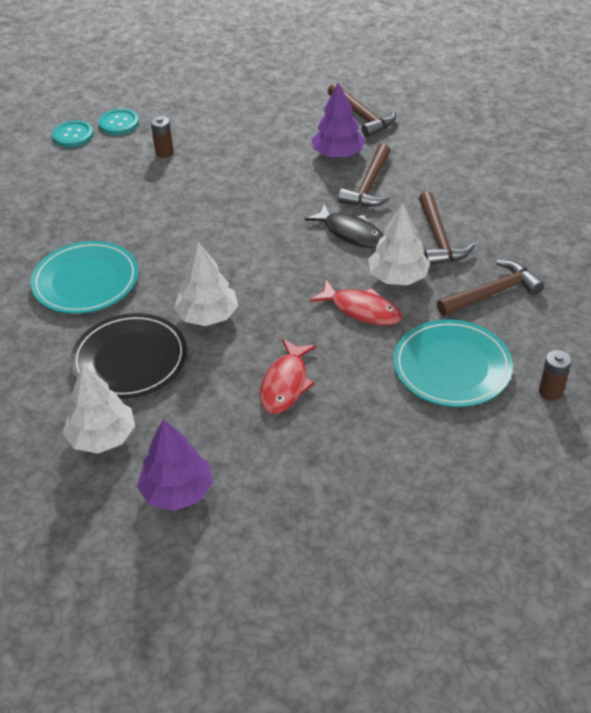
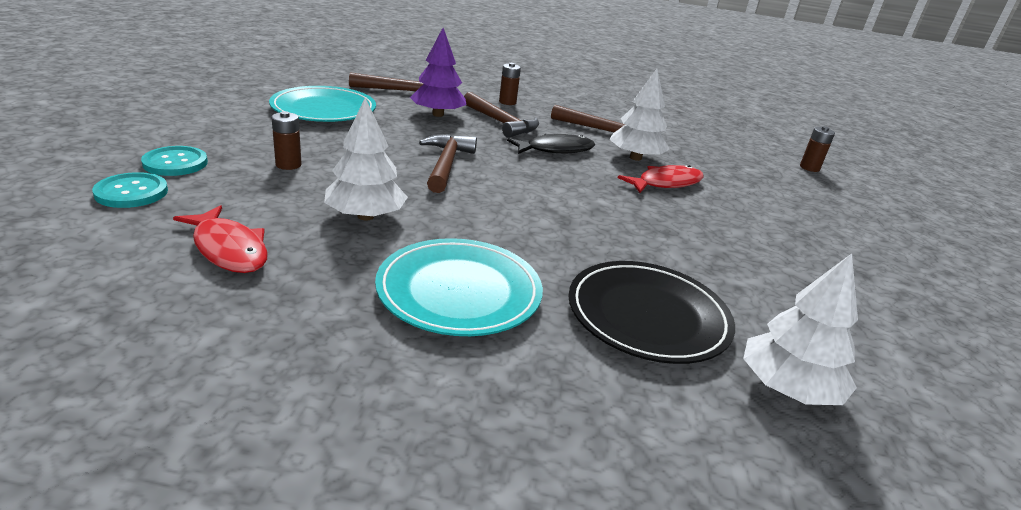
camera: 65 degrees left, 15 degrees down
purple tree [137,419,213,511] -> none
white tree [174,242,238,326] -> white tree moved to [324,98,408,220]
red fish [260,339,317,414] -> red fish moved to [173,205,268,273]
turquoise plate [393,319,513,407] -> turquoise plate moved to [269,86,376,122]
brown hammer [437,260,544,316] -> brown hammer moved to [419,134,477,193]
none -> brown battery [499,63,521,105]

